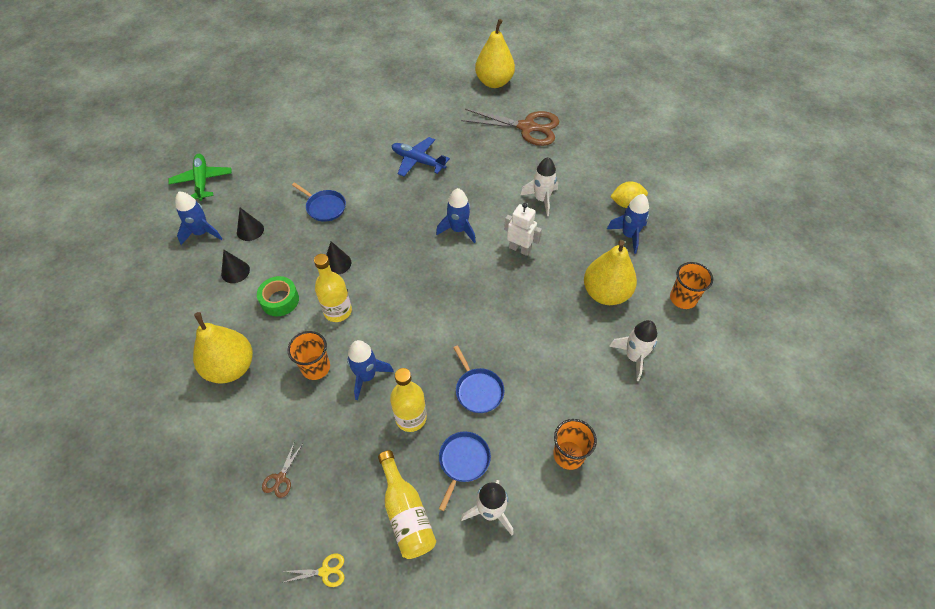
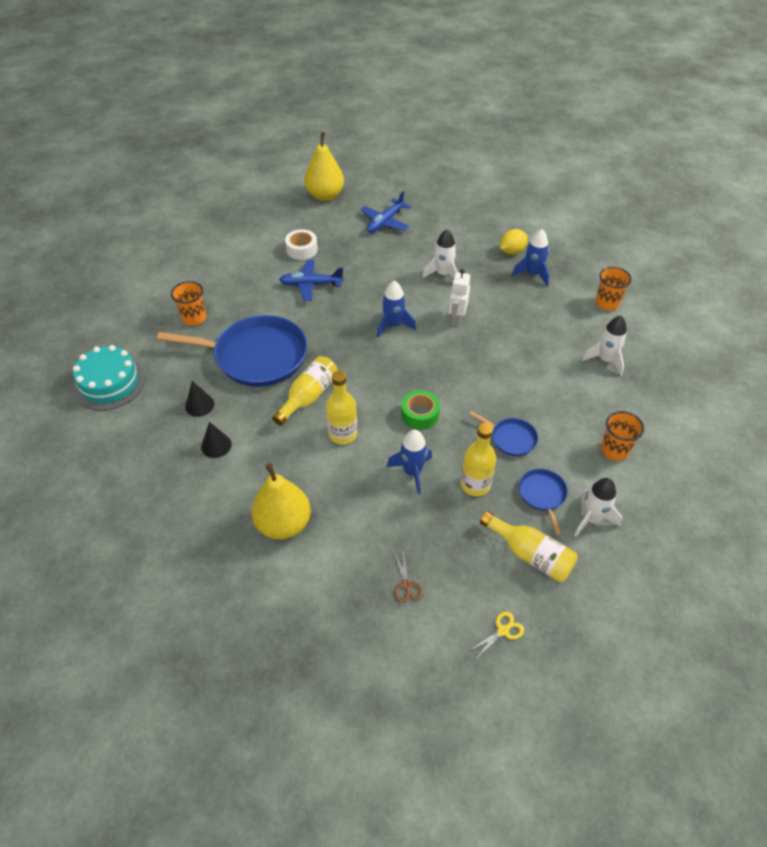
camera: 30 degrees left, 5 degrees down
green plane [169,154,232,201] -> turquoise cake [73,345,145,410]
blue rocket [175,192,222,245] -> none
green tape [257,276,299,316] -> green tape moved to [401,390,440,430]
orange cup [288,331,330,380] -> orange cup moved to [171,281,206,326]
blue pan [292,182,346,222] -> blue pan [157,315,308,387], size x2.20
black cone [326,241,351,275] -> yellow bottle [272,356,338,426]
brown scissors [461,109,559,146] -> blue plane [361,191,411,233]
white robot [504,203,542,256] -> white robot turned 75 degrees counterclockwise [448,269,470,327]
yellow pear [584,240,637,305] -> none
none -> white tape [285,229,318,260]

